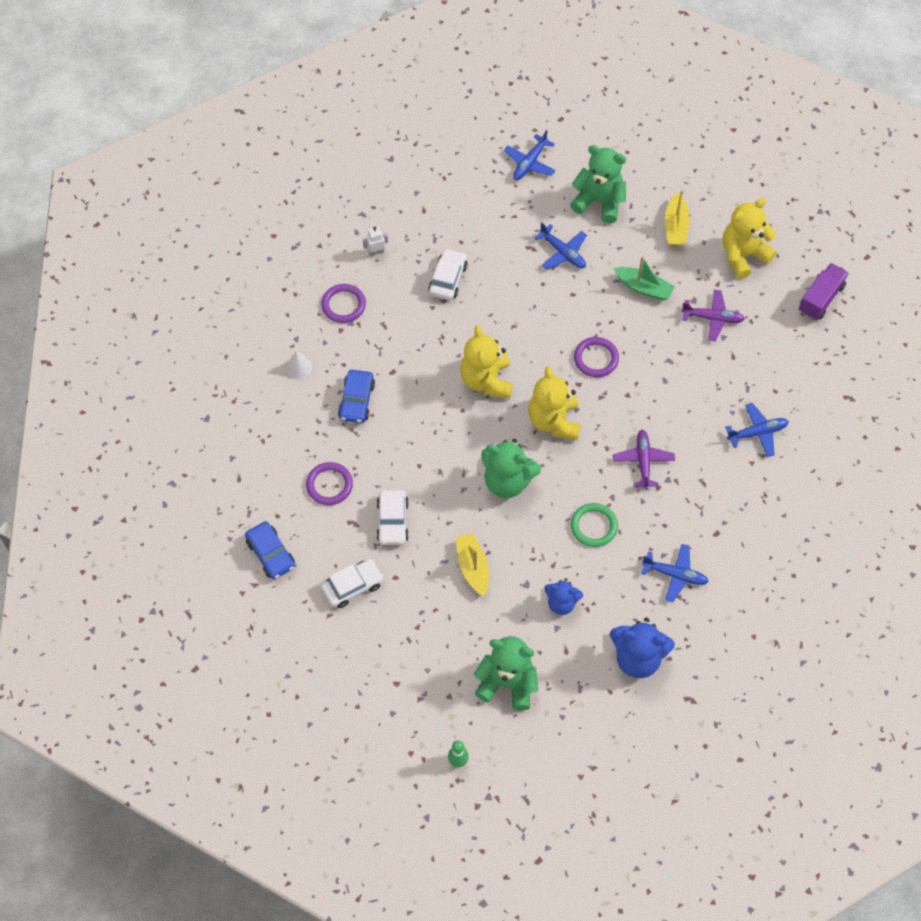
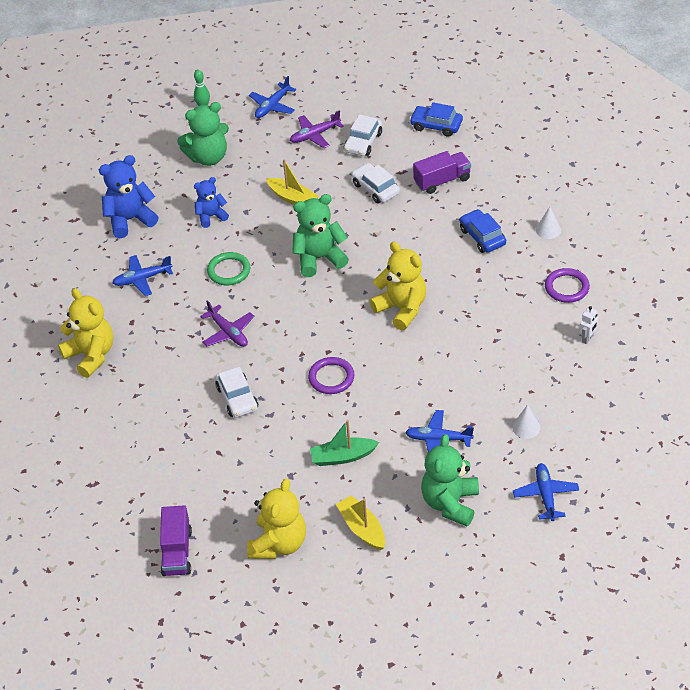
camera: 145 degrees right, 15 degrees down
purple ring [306,462,353,505] -> purple truck [413,151,471,194]
white car [428,248,468,300] -> white car moved to [215,367,258,418]
yellow teddy bear [528,366,580,440] -> yellow teddy bear moved to [58,288,113,378]
green teddy bear [570,145,626,224] -> green teddy bear turned 120 degrees clockwise [421,434,479,526]
purple plane [681,290,745,341] -> purple plane moved to [290,110,344,148]
blue plane [725,403,789,457] -> blue plane moved to [249,76,296,118]
none -> white cone [512,405,540,439]

